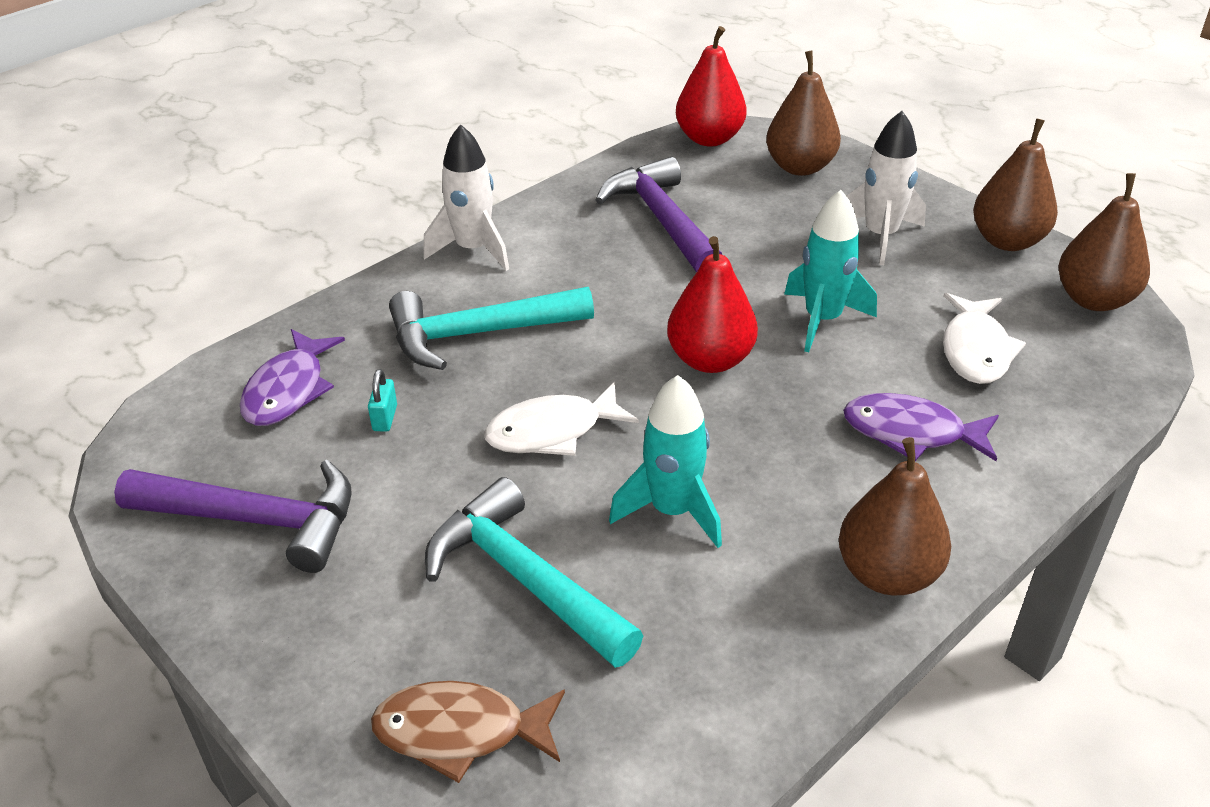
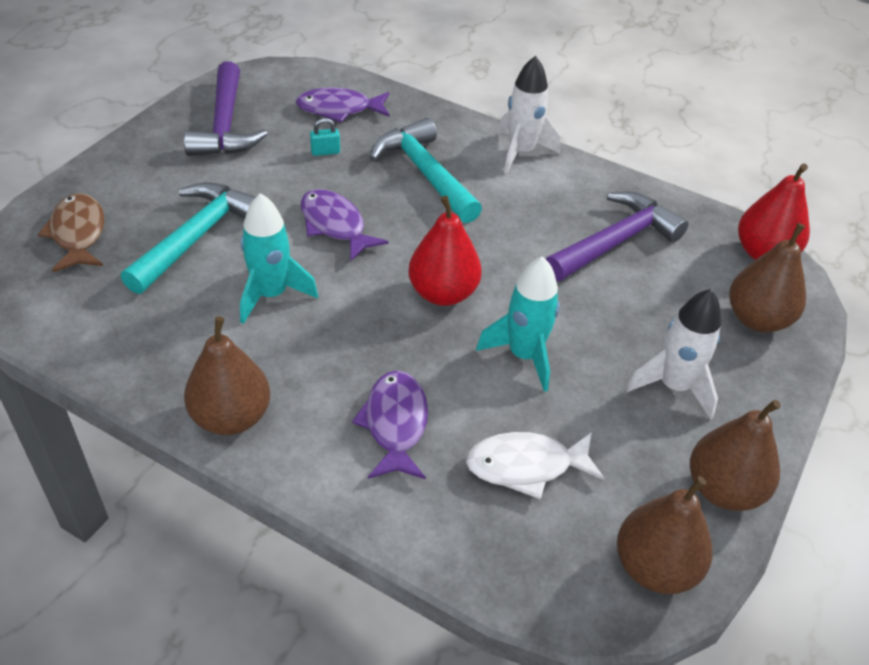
camera: 70 degrees right, 5 degrees up
white fish [484,382,639,456] -> purple fish [301,189,389,261]

